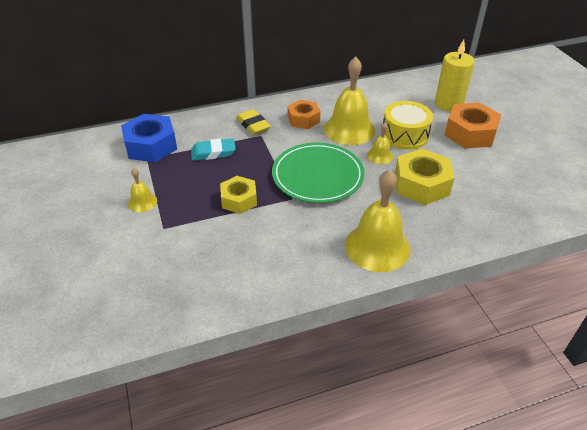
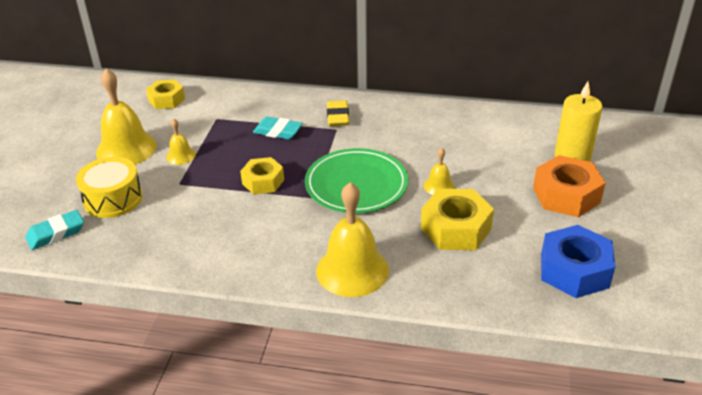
camera: 30 degrees right, 5 degrees down
blue nut [121,114,177,162] -> blue nut moved to [541,225,615,298]
orange nut [287,100,321,129] -> none
yellow bell [324,57,375,145] -> yellow bell moved to [96,68,157,164]
yellow drum [383,101,433,150] -> yellow drum moved to [76,157,143,218]
none -> turquoise eraser [25,210,84,250]
none -> yellow nut [146,80,185,109]

